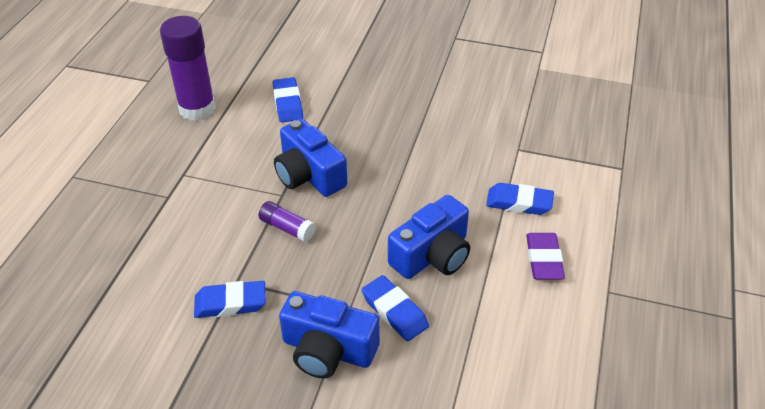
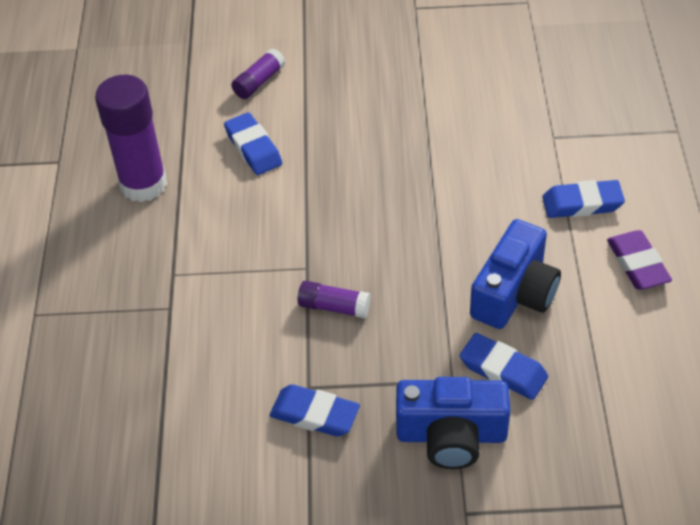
camera: 15 degrees left, 5 degrees up
blue eraser [194,281,266,318] -> blue eraser turned 45 degrees clockwise [269,384,360,437]
blue camera [274,119,347,197] -> none
none -> purple glue stick [231,48,285,99]

